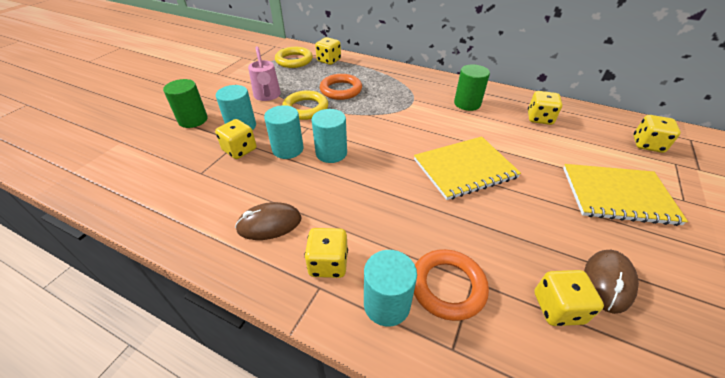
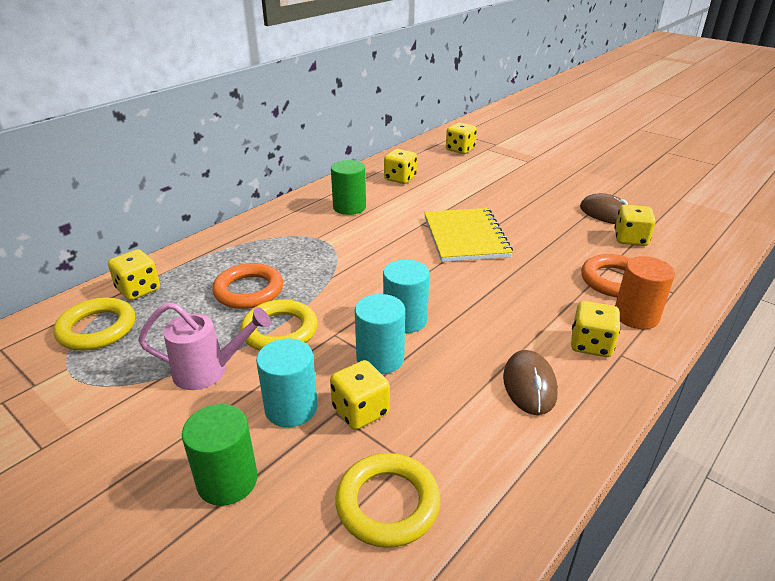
camera: 75 degrees left, 10 degrees down
turquoise cylinder [364,250,417,327] -> orange cylinder [615,256,675,329]
yellow notebook [563,164,688,226] -> none
none -> yellow ring [335,453,441,548]

